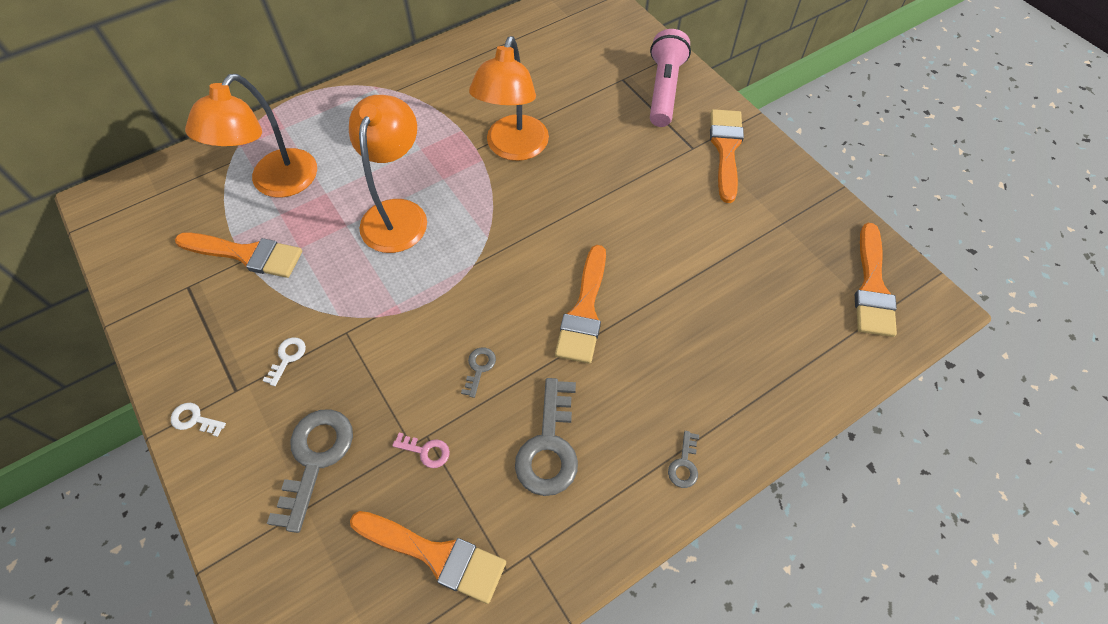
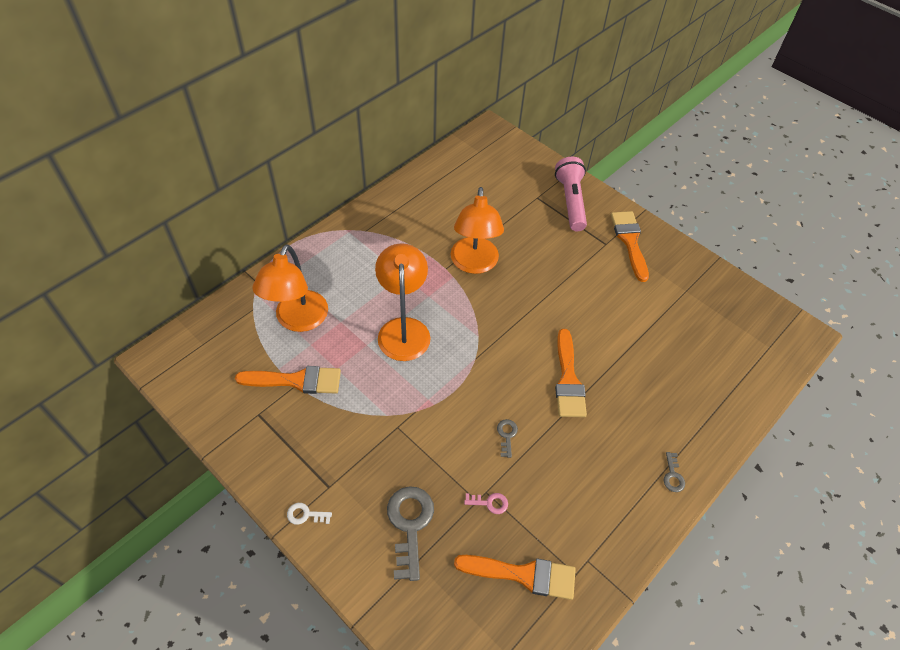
camera: 15 degrees left, 5 degrees down
white key [263,337,306,386] -> none
grey key [515,378,578,496] -> none
orange brush [855,223,897,337] -> none

